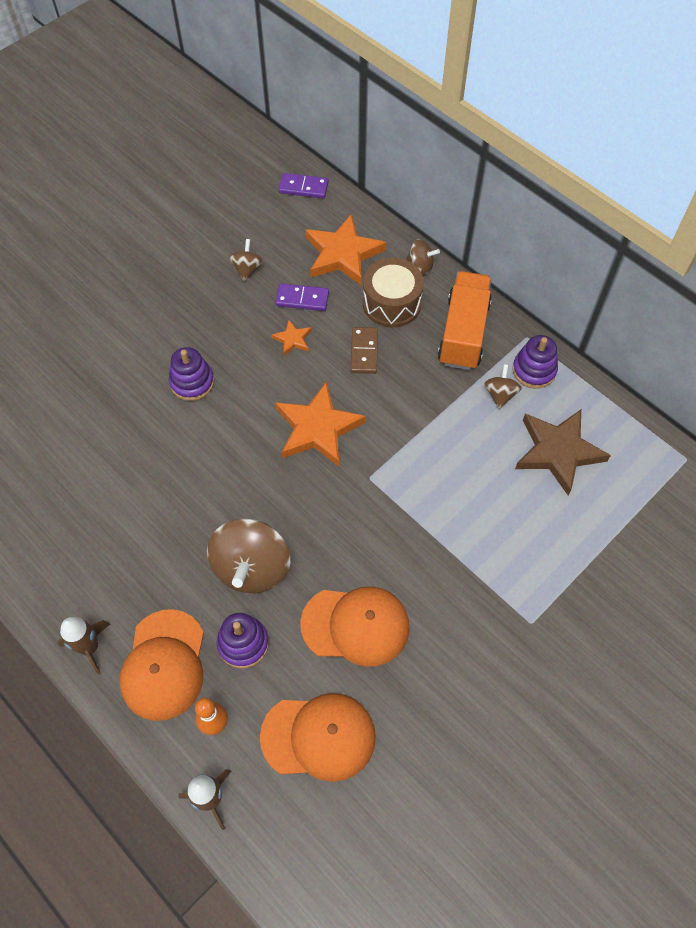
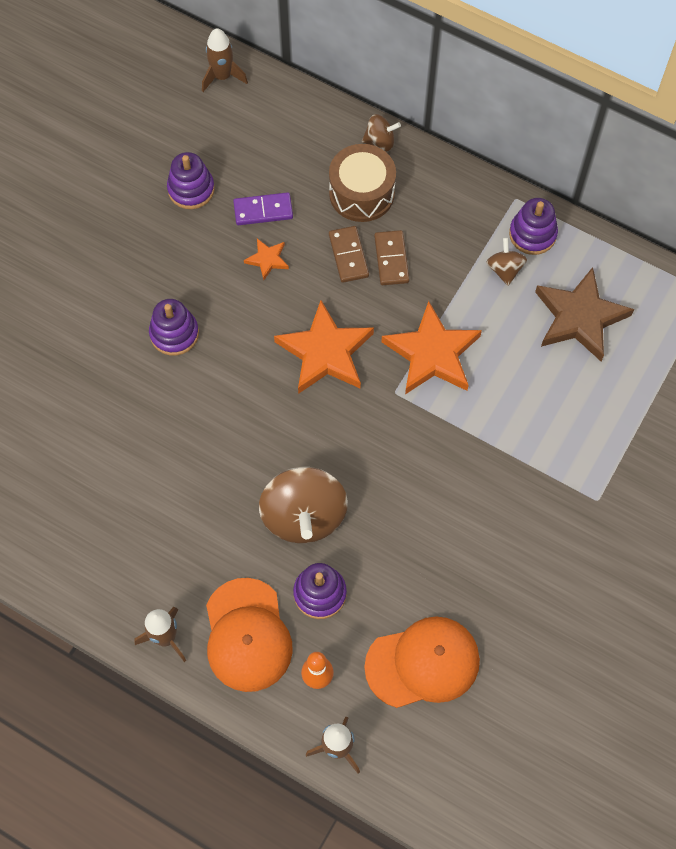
camera: 15 degrees left, 5 degrees up
brown spinning top [229,239,264,281] -> purple stacking toy [167,152,215,209]
purple domino [279,173,329,198] -> brown rocket [202,28,248,92]
orange cap [300,587,410,667] -> none
orange star [305,214,386,285] -> orange star moved to [381,301,482,394]
orange truck [438,271,492,370] -> none
none -> brown domino [374,230,409,285]

